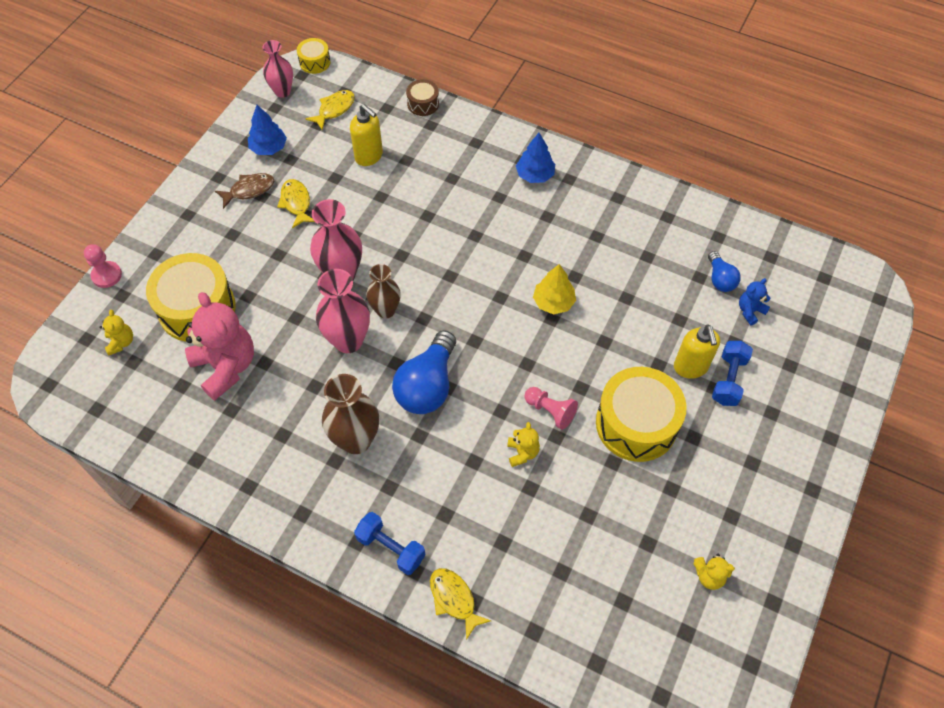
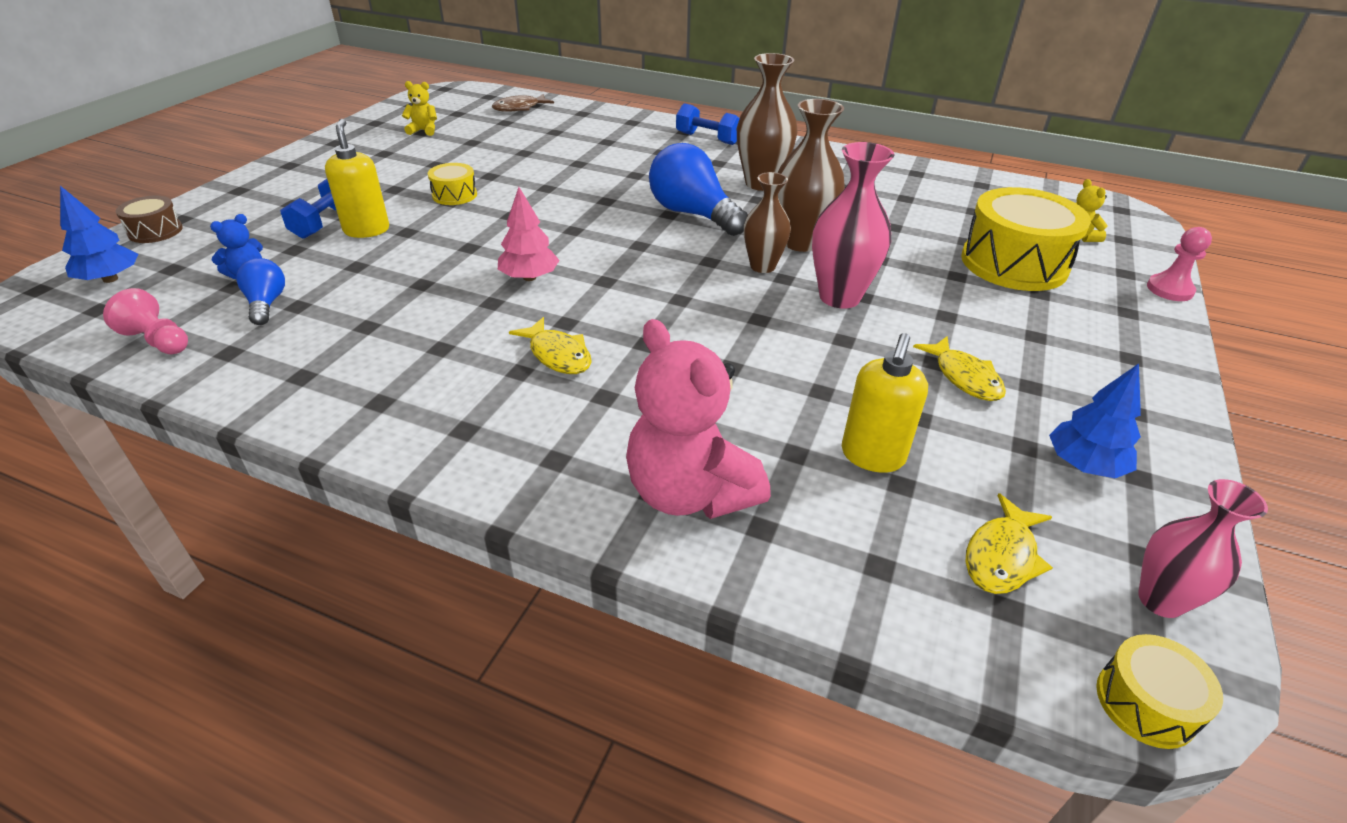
camera: 175 degrees right, 20 degrees down
pink teddy bear [185,292,254,400] -> pink teddy bear moved to [626,319,771,519]
brown fish [215,173,274,209] -> brown fish moved to [492,94,554,112]
pink vase [316,269,370,353] -> brown vase [778,99,845,252]
yellow soap dispenser [350,104,383,166] -> yellow soap dispenser turned 105 degrees counterclockwise [842,333,928,473]
blue light bulb [392,330,456,414] -> blue light bulb turned 60 degrees counterclockwise [649,143,748,236]
brown drum [406,79,439,116] -> brown drum moved to [116,196,183,243]
yellow fish [430,568,491,640] -> yellow fish moved to [509,317,592,374]
yellow teddy bear [507,422,540,467] -> none
blue tree [516,133,555,183] -> blue tree moved to [60,186,138,283]
pink pawn [525,387,578,430] -> pink pawn moved to [103,288,188,354]
yellow tree [533,264,576,314] -> pink tree [498,187,560,281]
yellow drum [596,367,687,462] -> yellow drum [428,163,477,205], size x0.48

